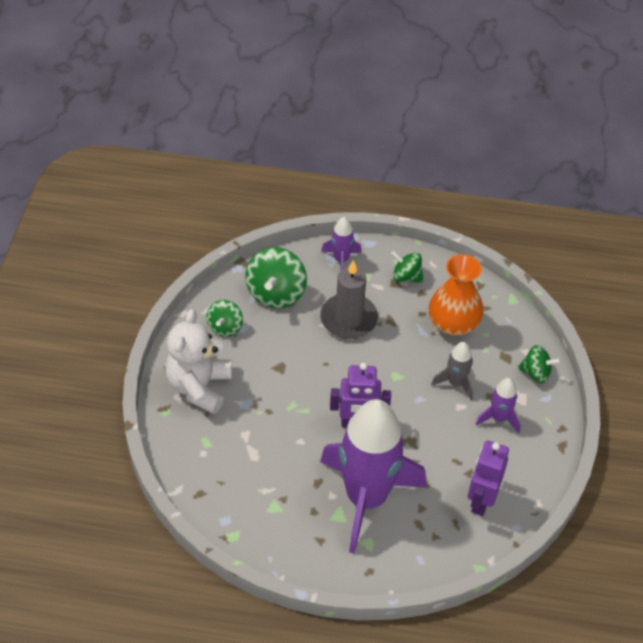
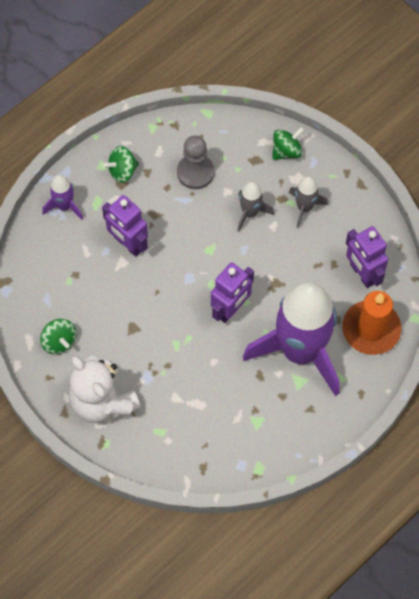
camera: 50 degrees left, 15 degrees up
green spinning top [245,247,307,308] -> none
grey candle [320,260,378,339] -> purple robot [102,195,148,257]
orange vase [429,254,484,336] -> grey pawn [177,135,214,189]
purple rocket [476,378,521,433] -> grey rocket [289,176,328,228]
none -> orange candle [342,291,401,355]

